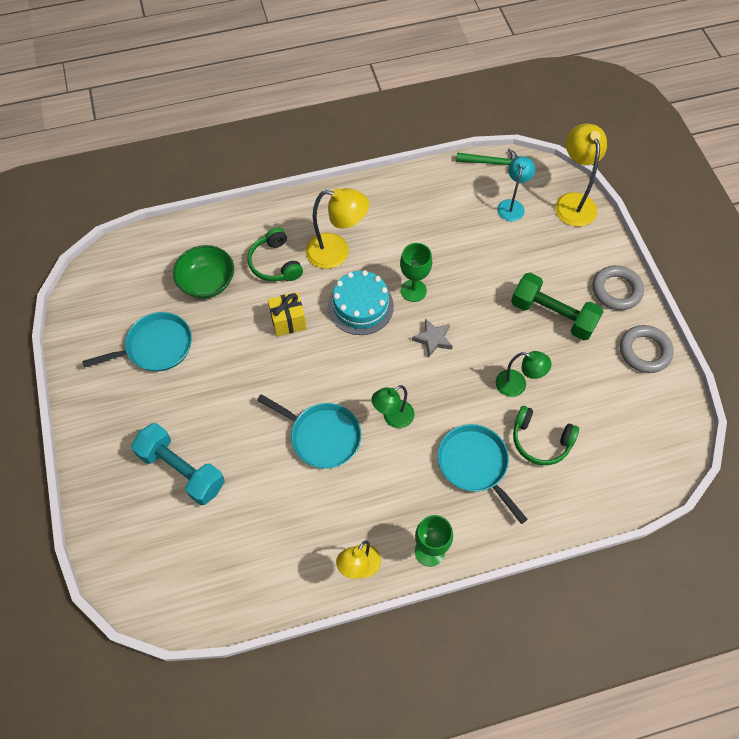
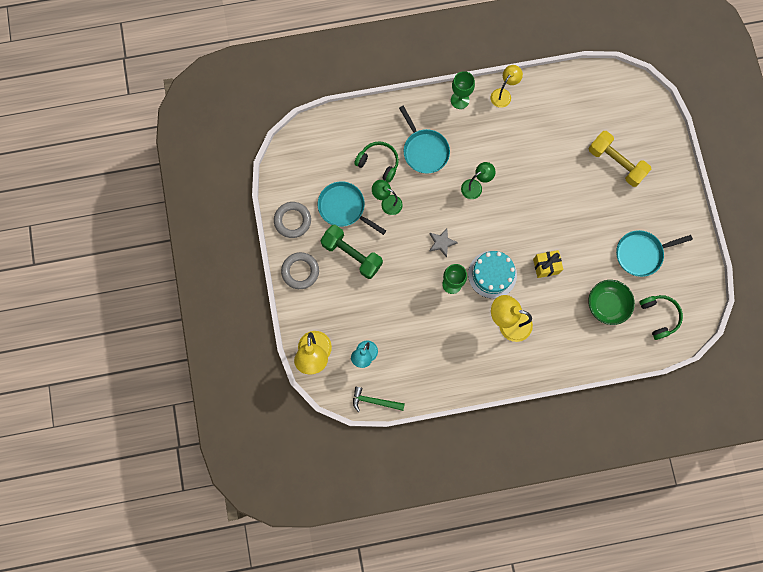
camera: 175 degrees left, 15 degrees up
turquoise dumbbell [131,423,225,505] -> yellow dumbbell [588,131,651,187]
green headphones [248,228,303,281] -> green headphones moved to [639,295,683,340]
turquoise pan [257,394,361,469] -> turquoise pan moved to [318,181,386,235]

